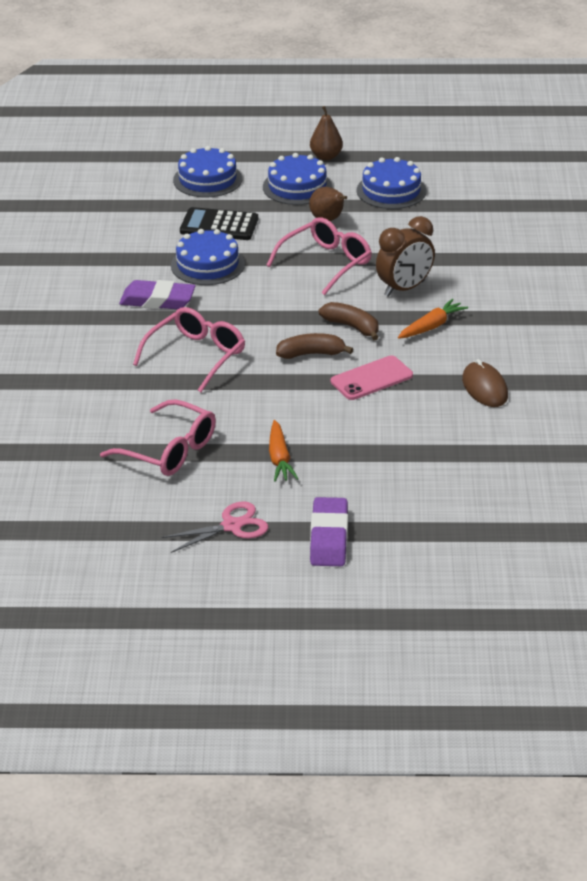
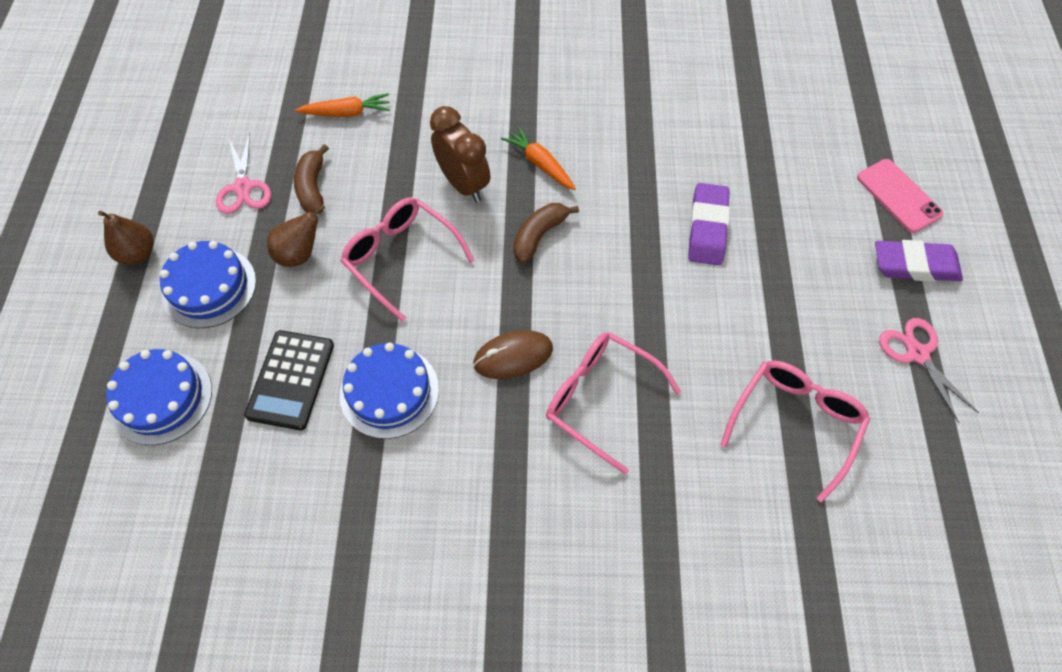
camera: 90 degrees left, 25 degrees up
purple eraser [119,280,195,309] -> purple eraser moved to [688,183,730,265]
orange carrot [269,420,299,482] -> orange carrot moved to [295,93,390,117]
brown banana [276,333,353,359] -> brown banana moved to [294,144,329,214]
pink phone [331,355,413,400] -> pink phone moved to [857,159,944,233]
blue cake [357,157,426,209] -> pink scissors [216,133,271,214]
brown mouse [462,359,508,407] -> brown mouse moved to [473,330,553,379]

